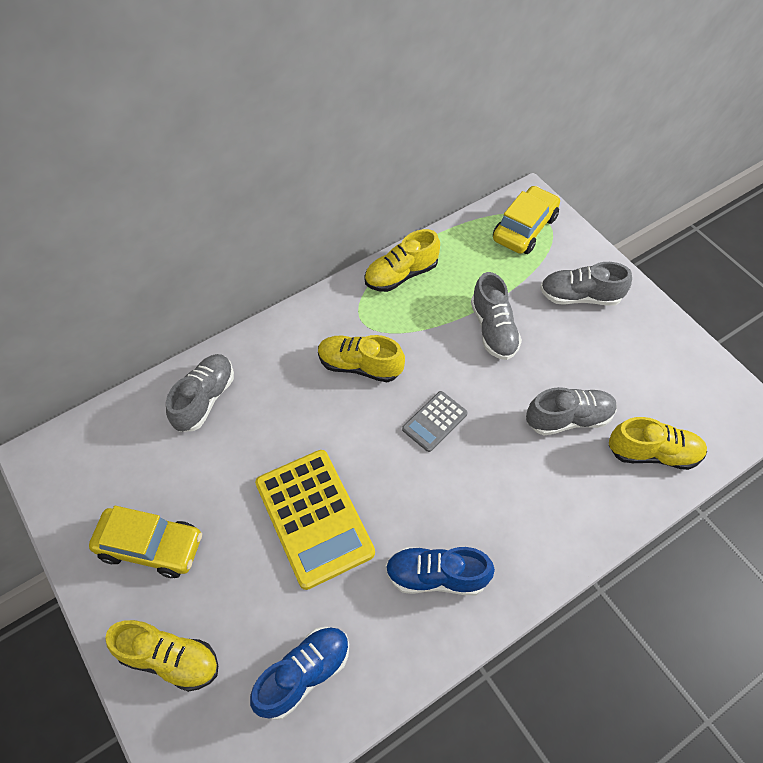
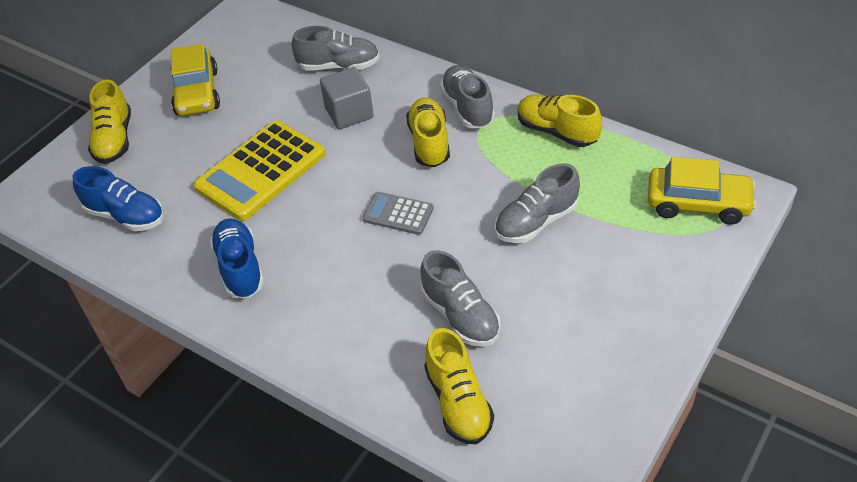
camera: 70 degrees right, 10 degrees down
grey shoe [540,262,632,305] -> grey shoe moved to [440,65,495,128]
none -> grey cube [320,67,374,129]

